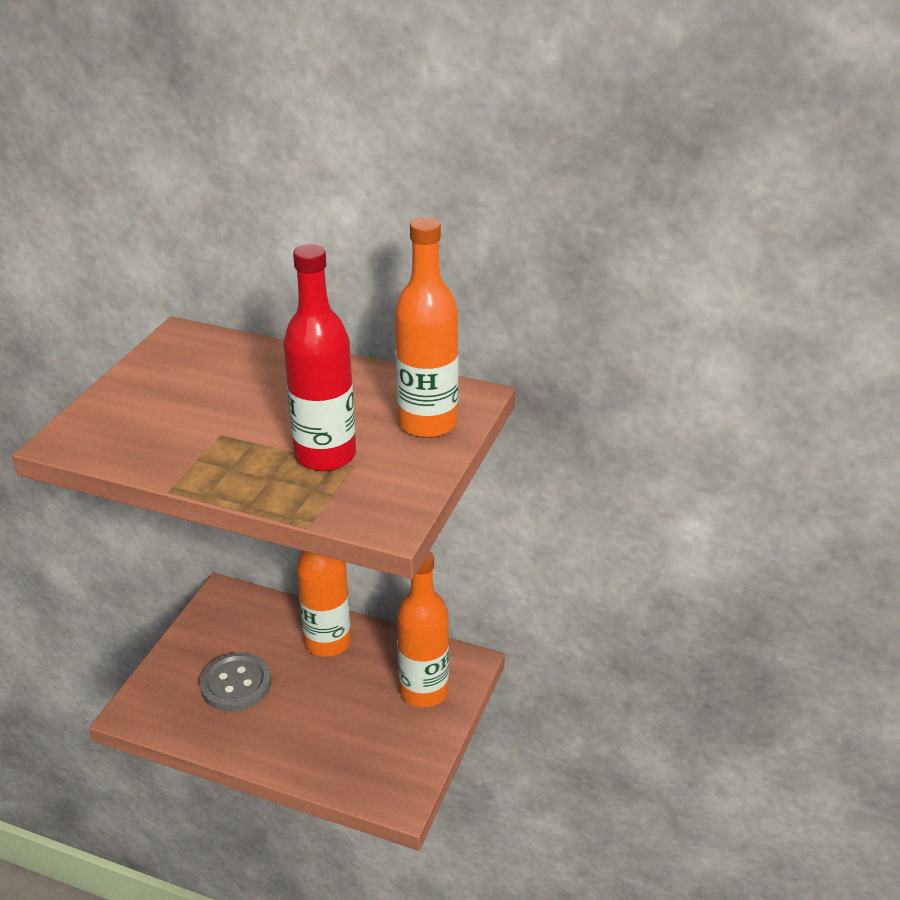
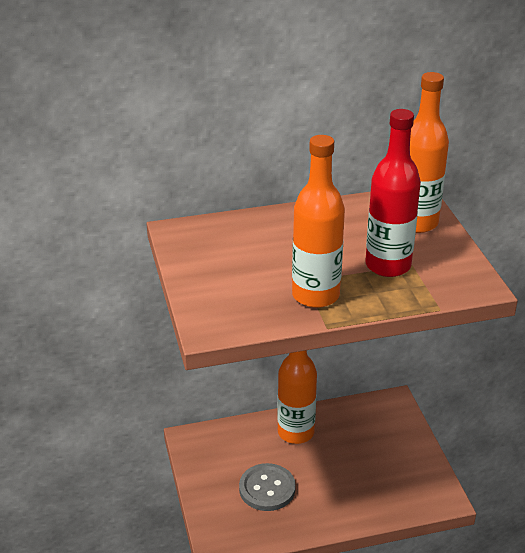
camera: 35 degrees left, 0 degrees up
orange bottle [397,551,449,707] -> orange bottle moved to [292,135,345,308]

